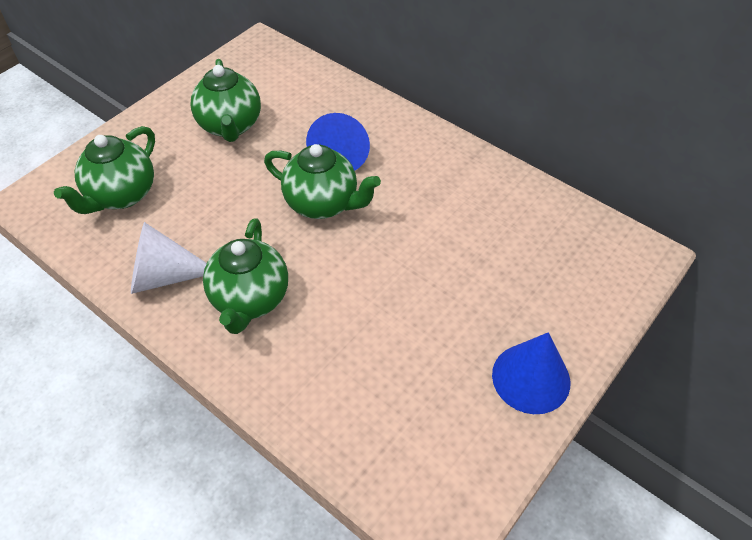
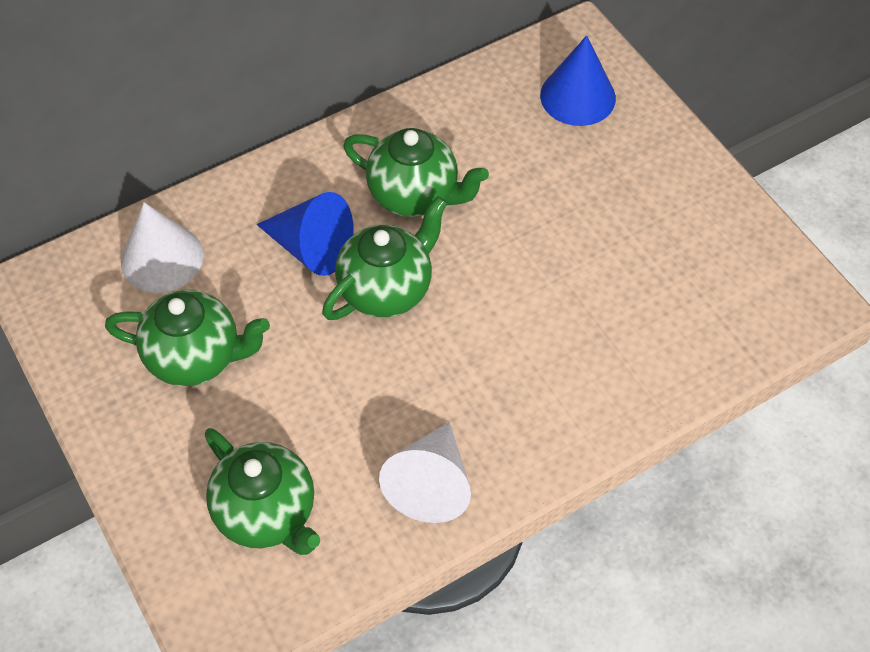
camera: 70 degrees left, 5 degrees up
green teapot [203,218,288,334] -> green teapot moved to [343,128,489,217]
blue cone [492,332,570,414] -> blue cone moved to [540,35,616,126]
none -> white cone [121,202,204,293]

